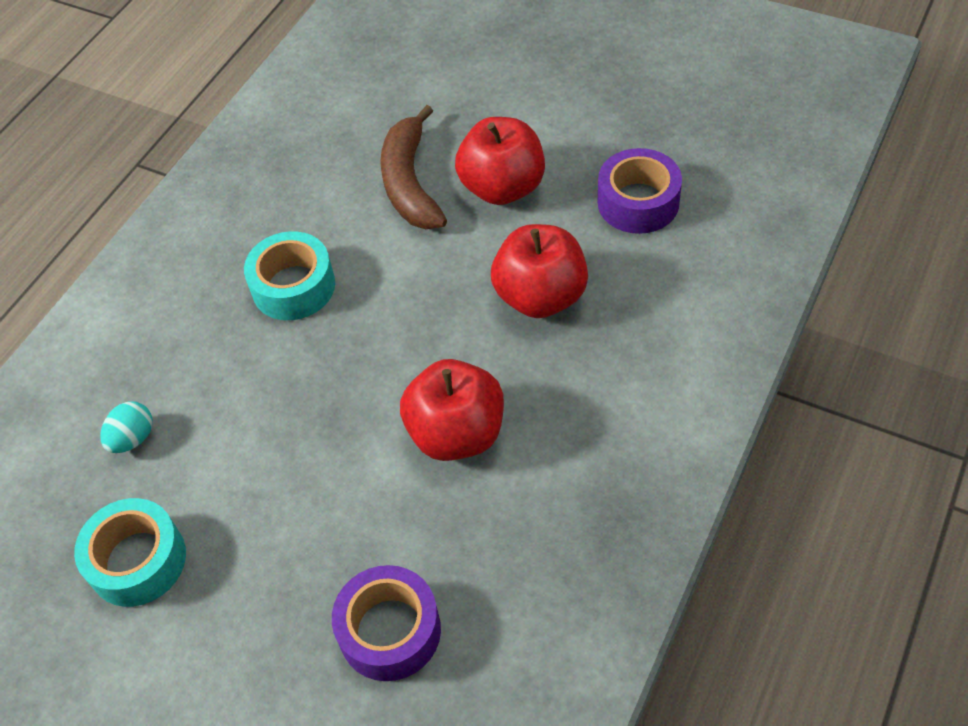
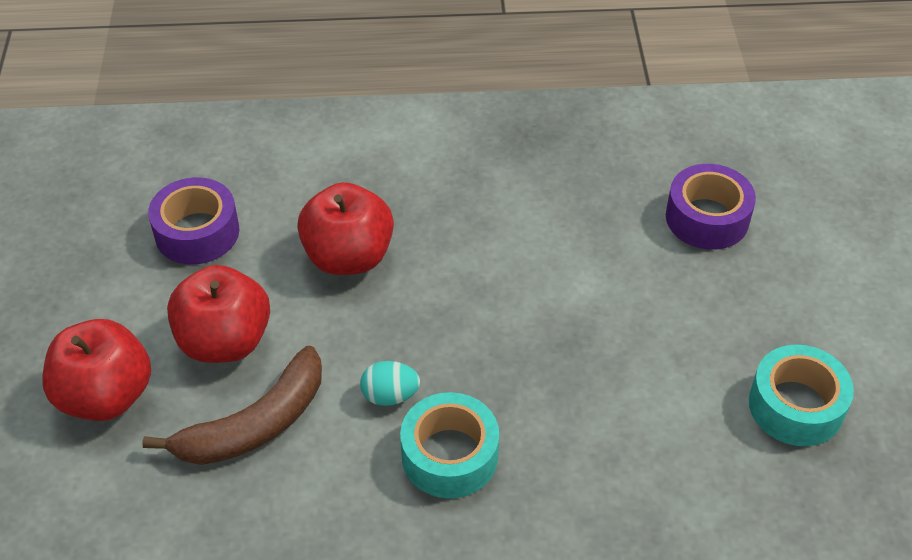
camera: 125 degrees left, 5 degrees down
turquoise egg [100,401,153,453] -> turquoise egg moved to [360,361,420,406]
red apple [400,359,504,461] -> red apple moved to [42,319,151,421]

